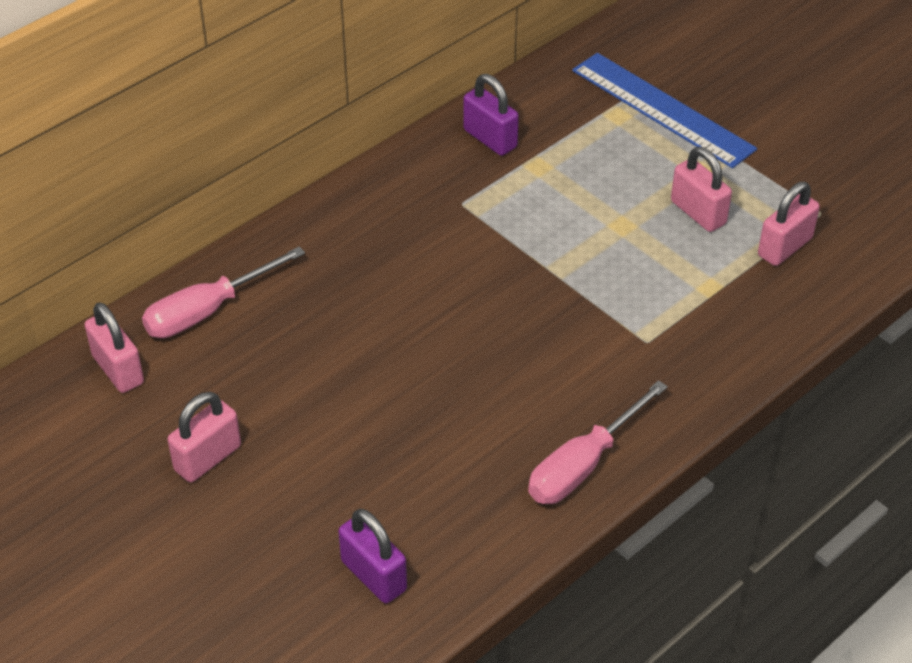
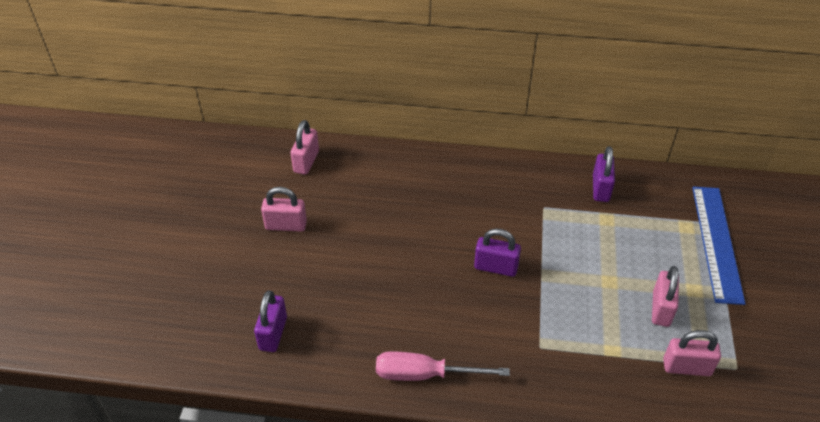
camera: 50 degrees right, 0 degrees up
pink screwdriver [142,247,305,338] -> none
none -> purple padlock [474,229,521,277]

